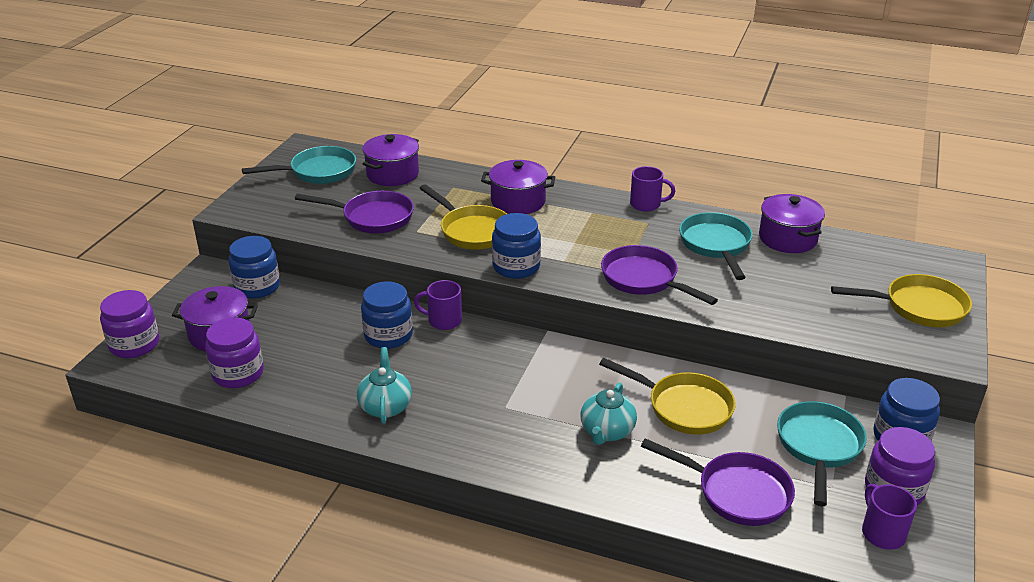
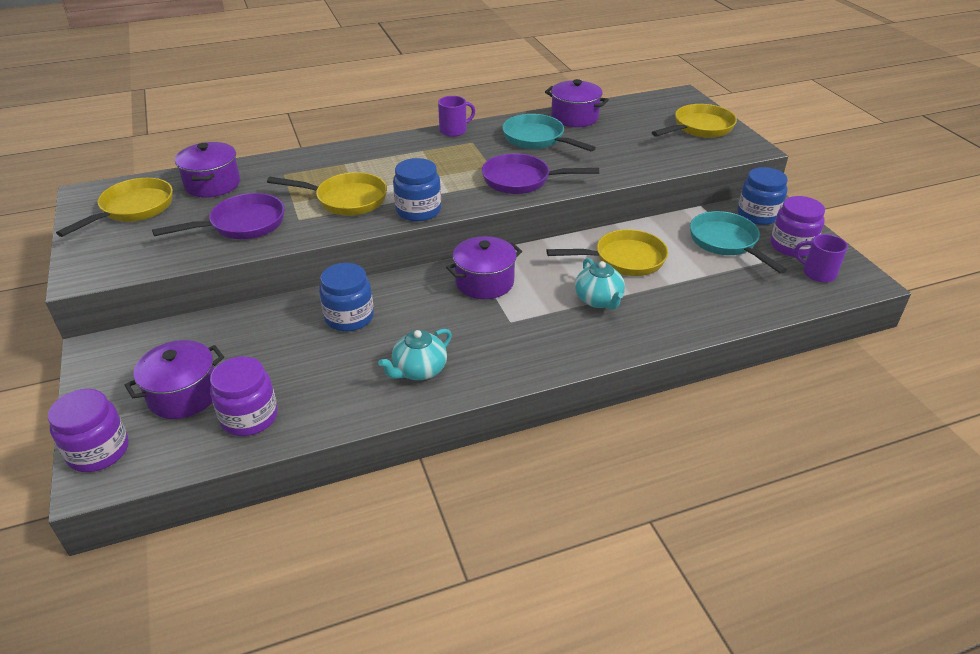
camera: 40 degrees left, 5 degrees up
blue jar [228,236,280,299] -> none
turquoise pan [242,146,356,184] -> yellow pan [56,178,173,237]
turquoise teapot [357,347,412,424] -> turquoise teapot turned 90 degrees counterclockwise [378,329,452,380]
purple mug [414,280,462,330] -> none
purple pot [481,160,555,214] -> purple pot moved to [446,236,522,299]
purple pan [641,438,795,526] -> none

